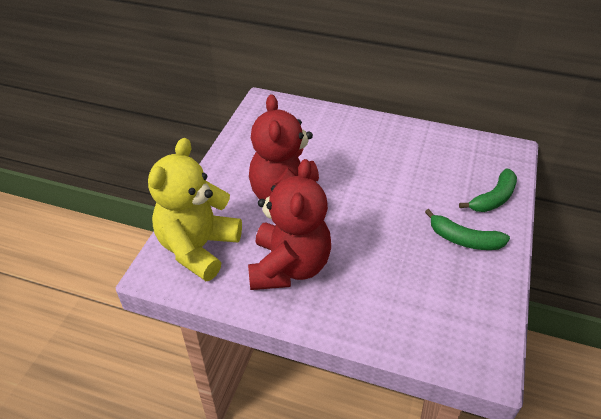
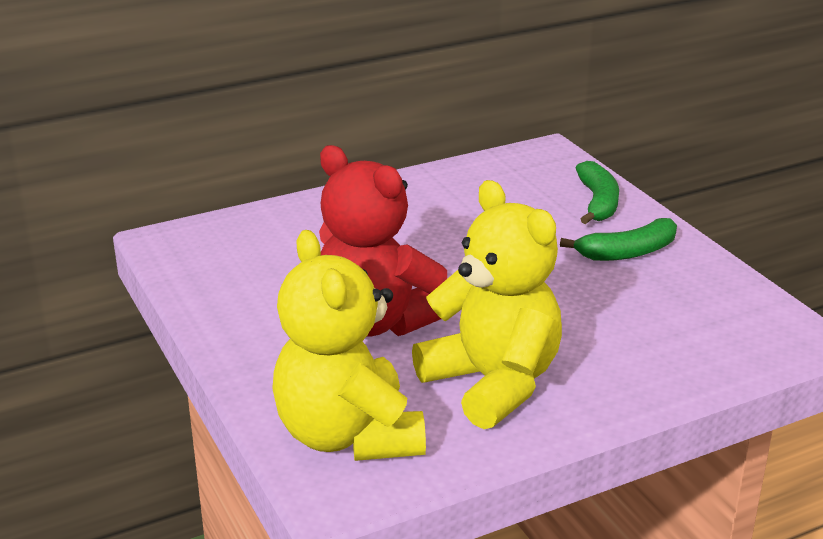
camera: 45 degrees left, 15 degrees down
red teddy bear [248,159,331,290] -> yellow teddy bear [412,180,562,429]

